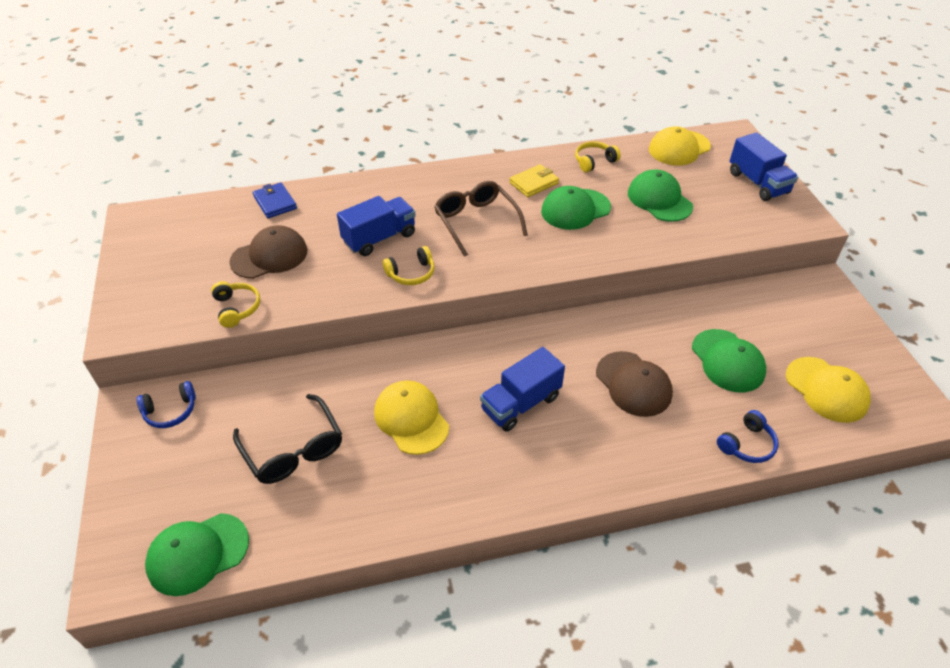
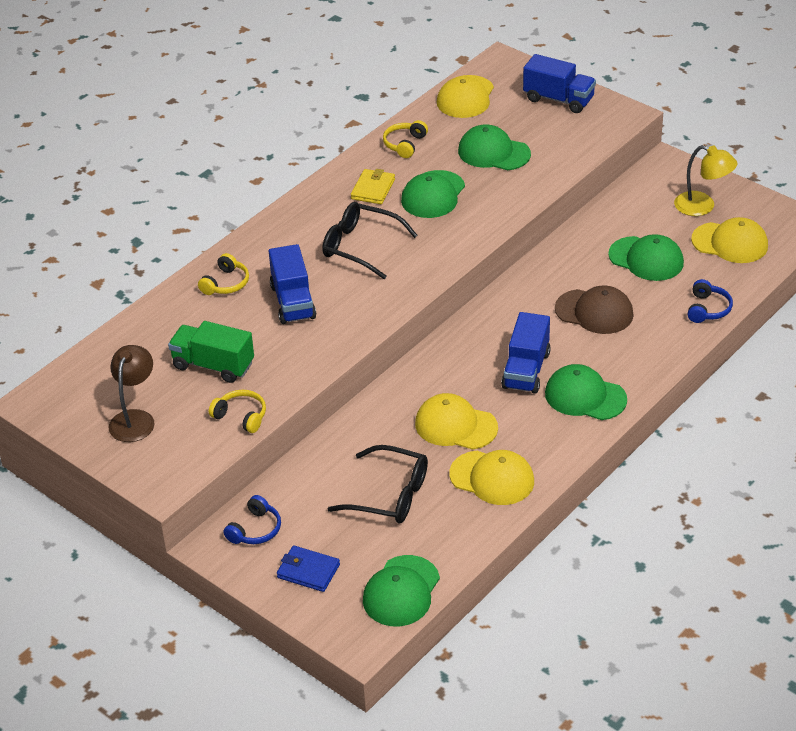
camera: 35 degrees left, 5 degrees down
brown cap [229,225,307,279] -> green truck [168,321,254,383]
blue wallet [253,182,297,218] -> blue wallet moved to [277,545,340,592]
blue truck [337,196,416,256] -> blue truck turned 150 degrees clockwise [269,244,316,324]
yellow headphones [383,246,435,285] -> yellow headphones moved to [198,253,249,295]
brown glasses [434,181,528,257] -> black glasses [322,202,418,279]
none -> brown lamp [109,345,155,442]
none -> yellow cap [449,450,534,505]
none -> green cap [545,364,627,420]
none -> yellow lamp [674,145,737,216]

